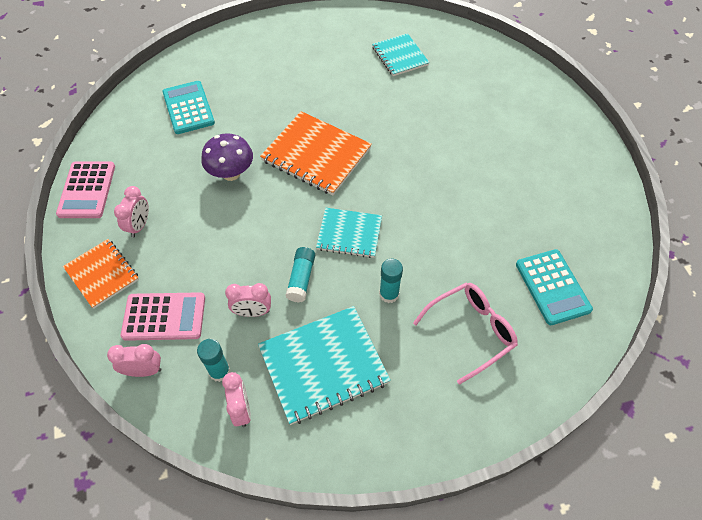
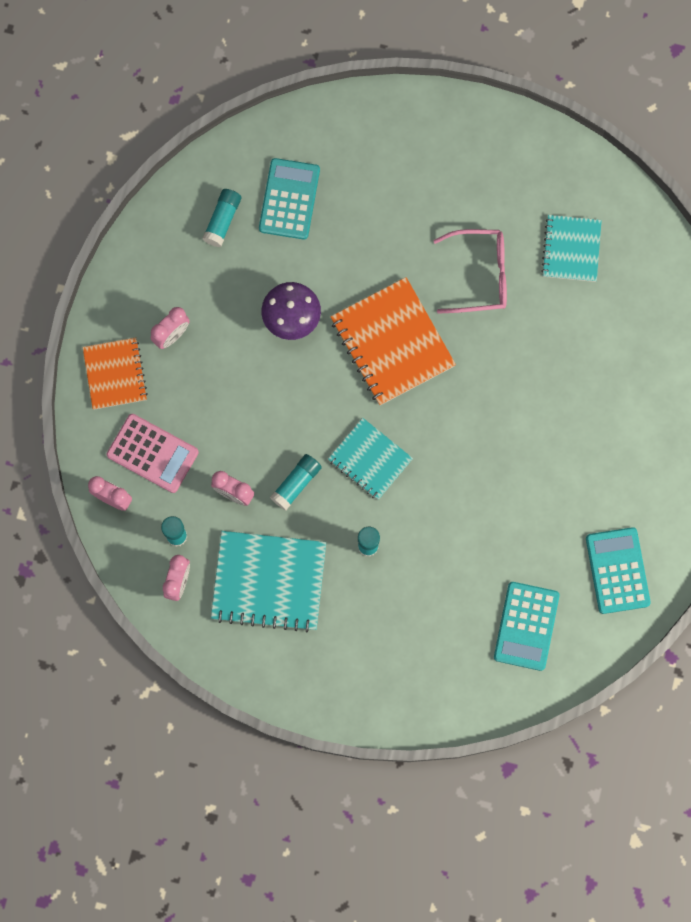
camera: 30 degrees right, 20 degrees up
pink calculator [56,162,115,218] -> none
pink glasses [413,282,518,385] -> pink glasses moved to [433,229,507,314]
none -> turquoise glue stick [202,189,241,247]
none -> turquoise calculator [586,527,651,614]

